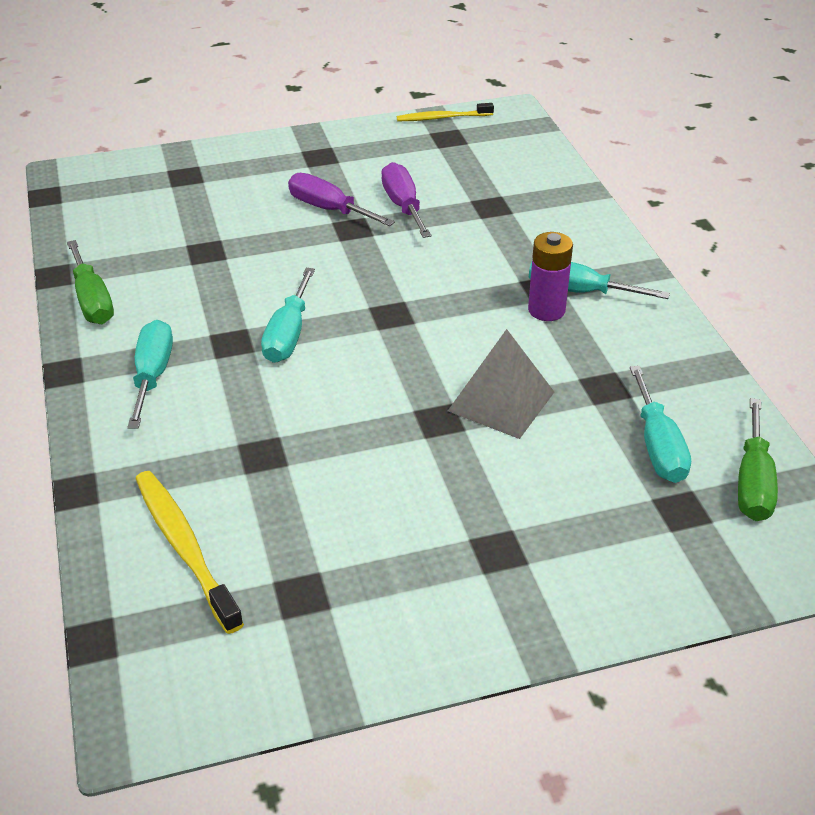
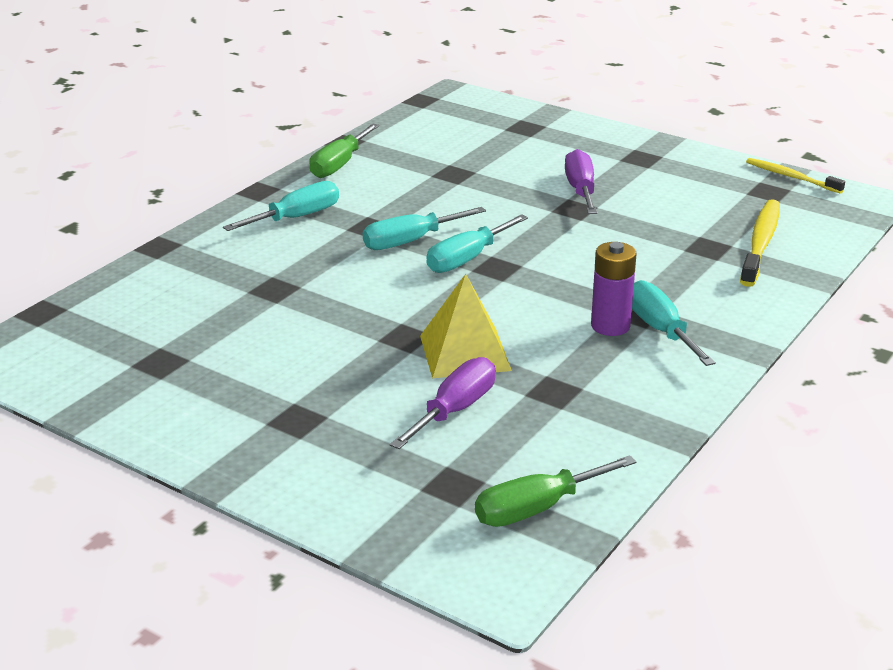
camera: 50 degrees right, 10 degrees down
yellow toothbrush [135,471,244,634] -> yellow toothbrush moved to [740,199,780,287]
purple screwdriver [381,162,432,238] -> purple screwdriver moved to [390,357,495,449]
grey pyramid [448,329,554,439] -> yellow pyramid [420,274,512,378]
turquoise screwdriver [630,366,691,483] -> turquoise screwdriver moved to [426,214,528,273]

